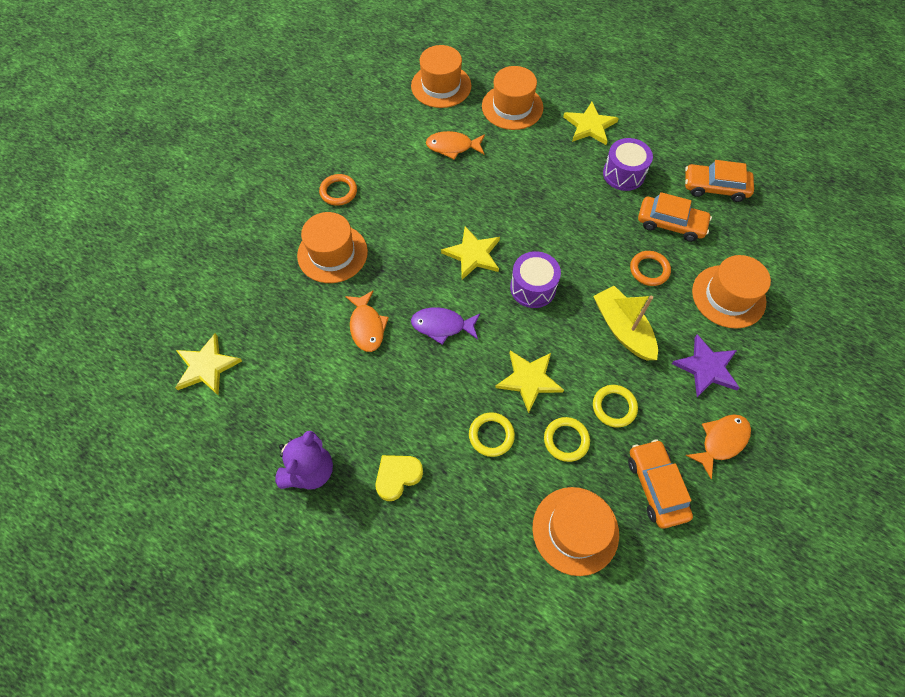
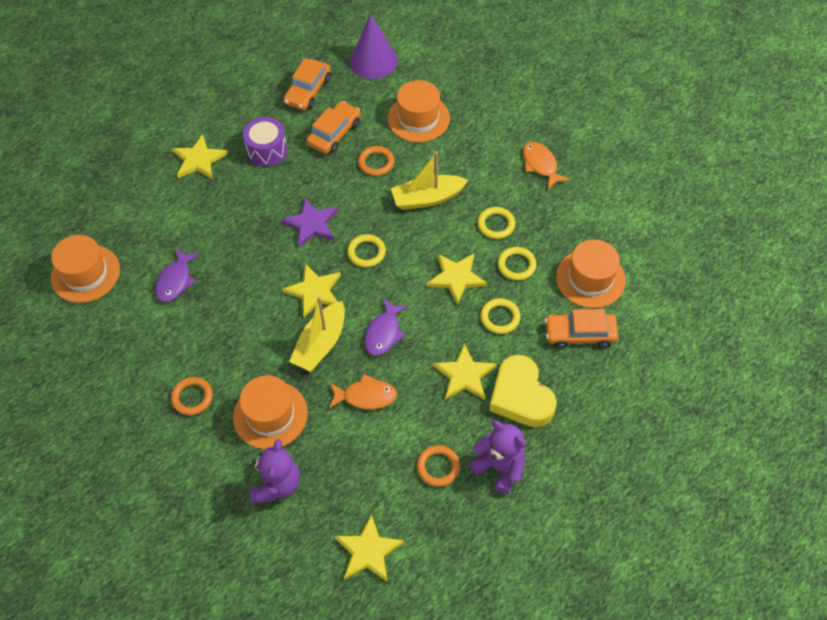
camera: 75 degrees left, 5 degrees down
yellow heart [376,455,423,501] -> yellow heart [489,355,557,427], size x1.65
orange fish [426,131,485,160] -> purple fish [155,248,200,302]
orange hat [482,66,543,130] -> none
purple drum [510,251,561,308] -> yellow ring [347,234,386,267]
orange car [628,440,693,529] -> orange car moved to [545,309,619,349]
purple star [671,335,740,397] -> purple star moved to [281,198,338,247]
none -> purple teddy bear [250,439,300,503]
none -> yellow boat [289,296,345,372]
none -> purple cone [350,14,398,79]
none -> orange ring [417,445,460,487]
none -> yellow star [433,343,496,400]

